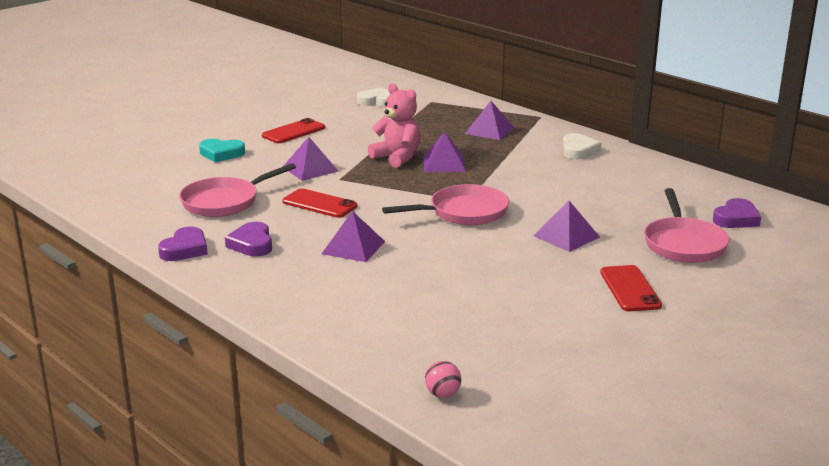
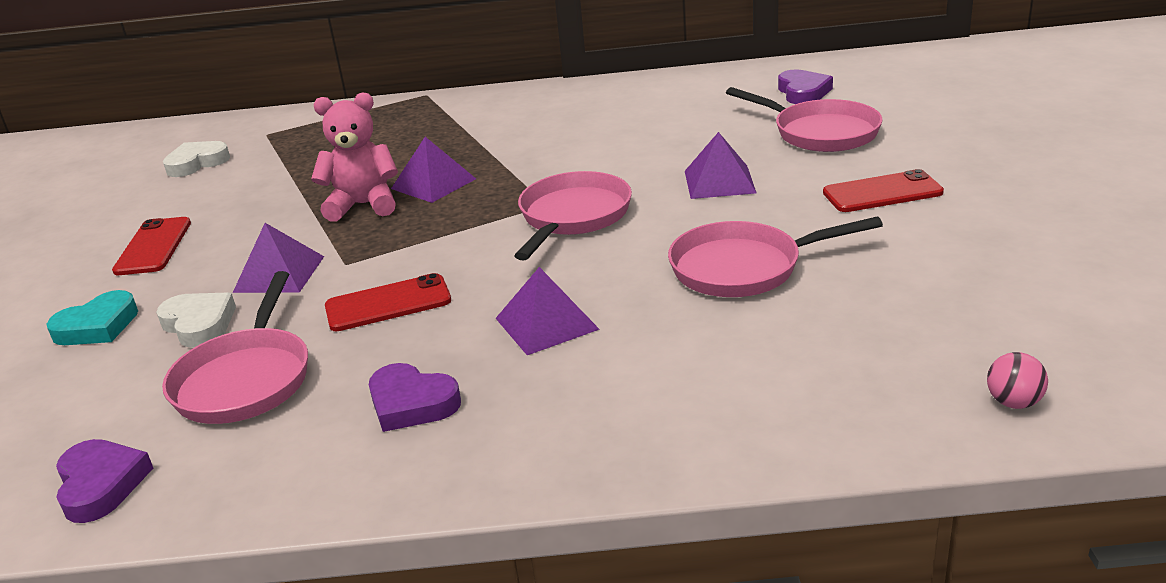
camera: 45 degrees left, 5 degrees up
purple heart [158,227,208,261] -> purple heart moved to [56,439,153,523]
purple pyramid [465,101,515,140] -> none
white heart [563,133,601,159] -> white heart moved to [156,292,236,347]
red phone [600,265,662,311] -> red phone turned 45 degrees counterclockwise [823,169,944,212]
none -> pink pan [668,217,883,297]

